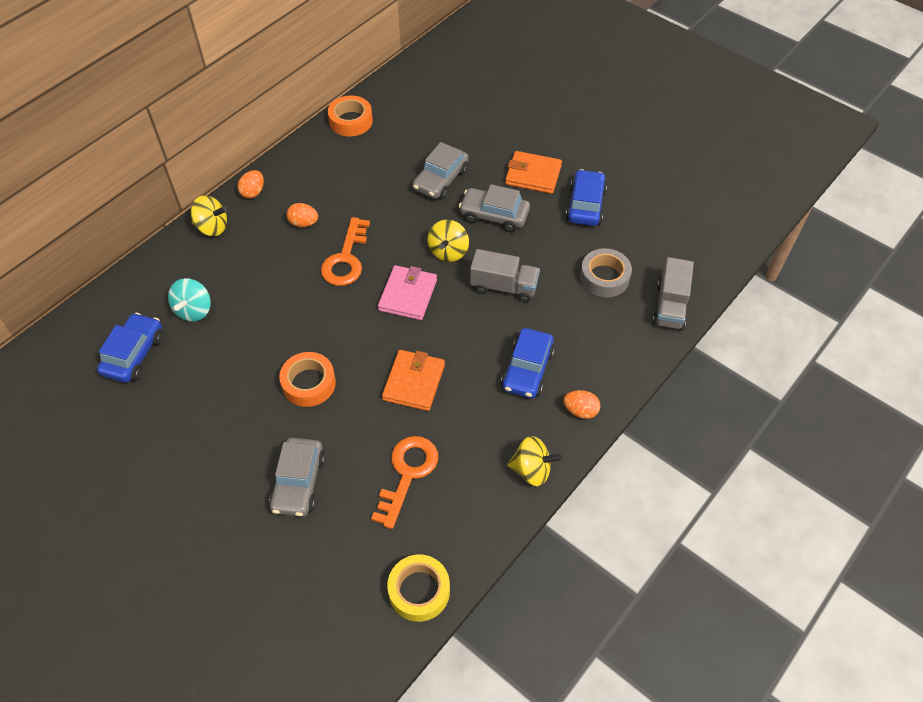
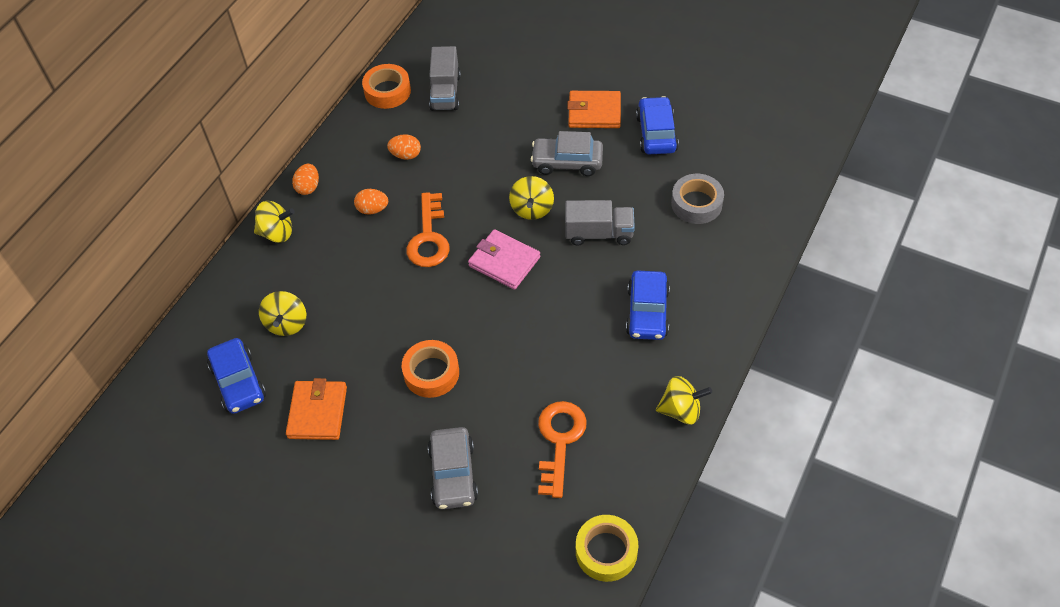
camera: 10 degrees left, 0 degrees up
blue car [97,313,163,383] -> blue car turned 150 degrees clockwise [207,338,266,414]
turquoise spinning top [168,278,211,322] -> yellow spinning top [259,291,306,336]
pink wallet [378,265,437,320] -> pink wallet turned 60 degrees counterclockwise [468,229,540,290]
orange wallet [382,350,445,411] -> orange wallet moved to [286,378,347,440]
grey car [413,142,469,199] -> none
orange egg [563,390,600,419] -> orange egg moved to [387,134,421,160]
grey truck [653,257,694,330] -> grey truck moved to [429,46,461,111]

